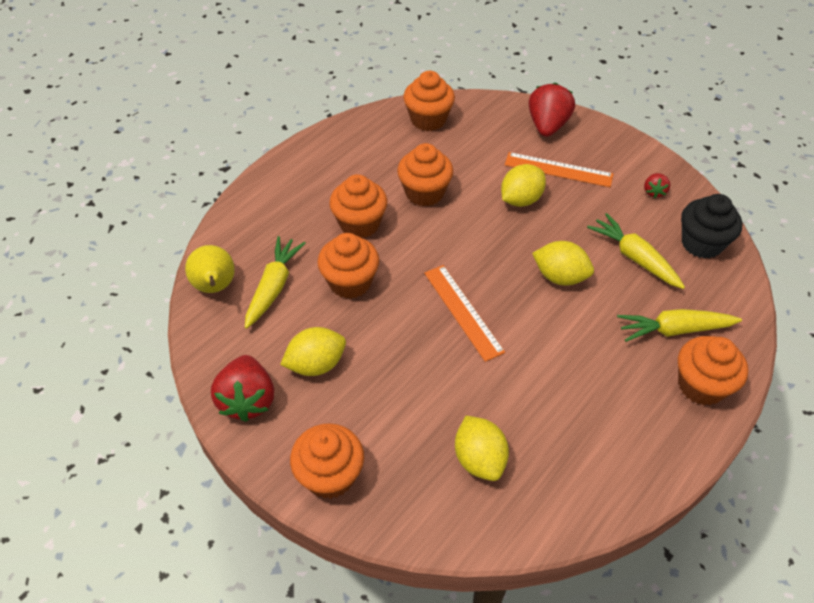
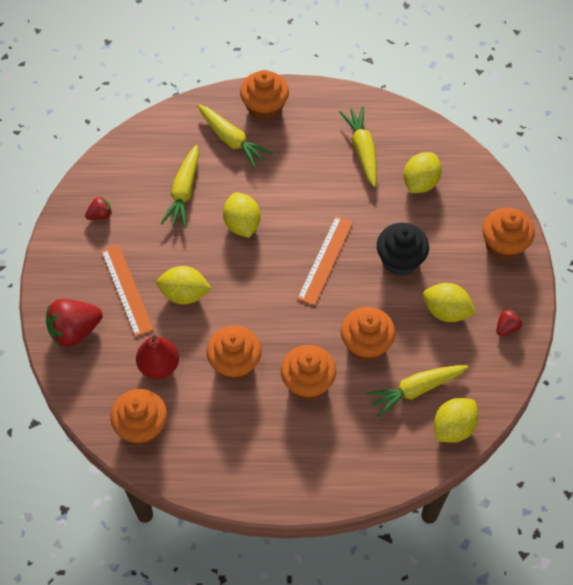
camera: 130 degrees left, 10 degrees up
yellow pear [185,245,235,293] -> yellow lemon [434,398,478,443]
red strawberry [211,355,274,422] -> red strawberry [496,309,522,336], size x0.50
black cupcake [681,194,742,259] -> black cupcake moved to [377,223,429,276]
none -> red pear [136,335,179,379]
none -> yellow carrot [339,106,377,187]

